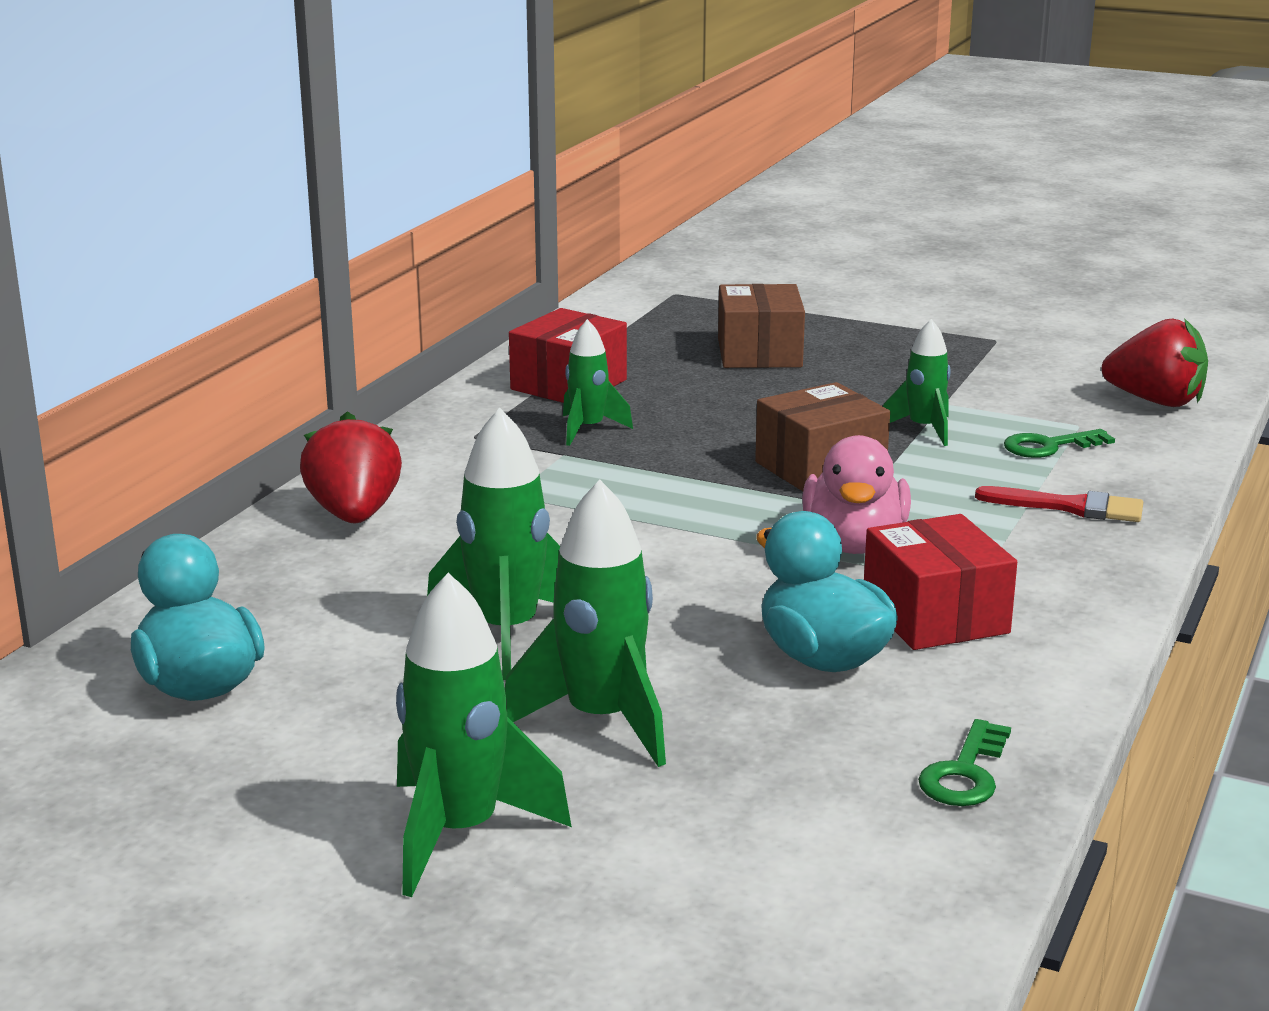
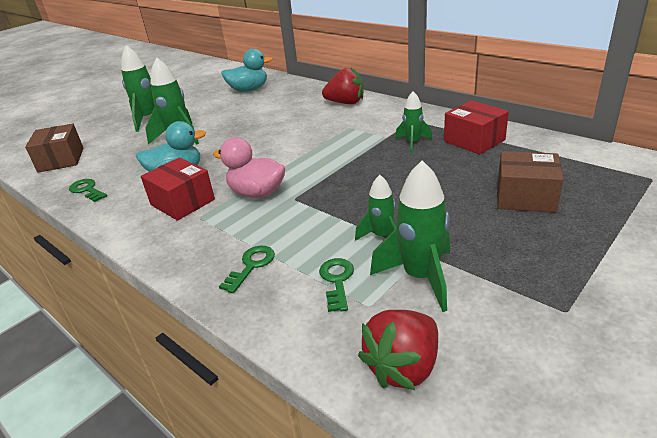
camera: 110 degrees right, 10 degrees up
green rocket [427,408,560,680] -> green rocket moved to [370,160,450,312]
brown box [755,382,890,491] -> brown box moved to [25,124,83,173]
red box [864,514,1017,650] -> red box turned 45 degrees clockwise [141,157,215,221]
red brush [975,486,1143,522] -> green key [219,246,275,293]

